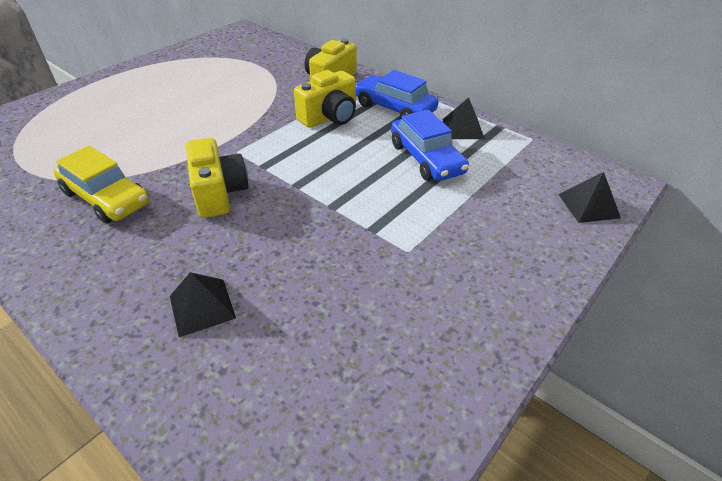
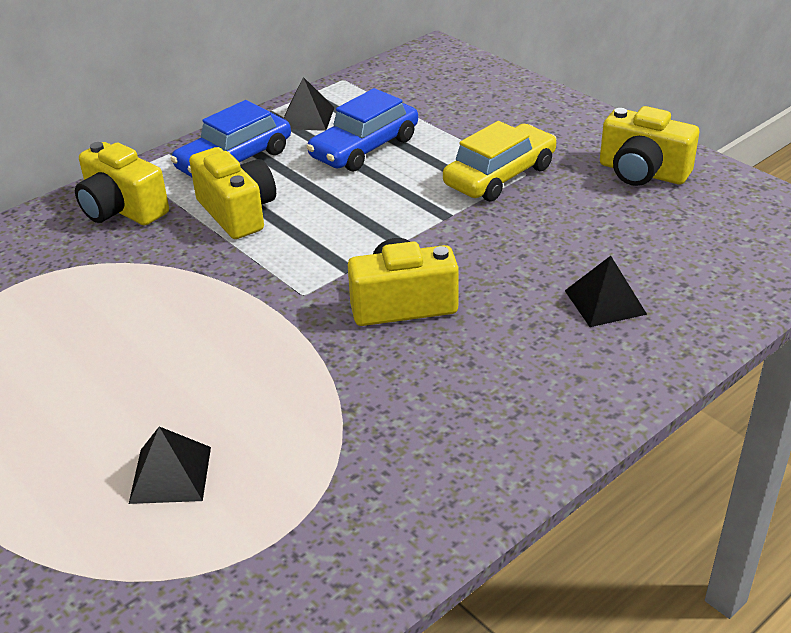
camera: 80 degrees left, 5 degrees down
yellow car [53,145,149,224] -> yellow car moved to [443,121,557,201]
blue car [391,110,469,181] -> blue car turned 150 degrees clockwise [307,88,418,171]
black pyramid [558,172,621,223] -> black pyramid moved to [129,427,211,504]
none -> yellow camera [600,106,699,186]

